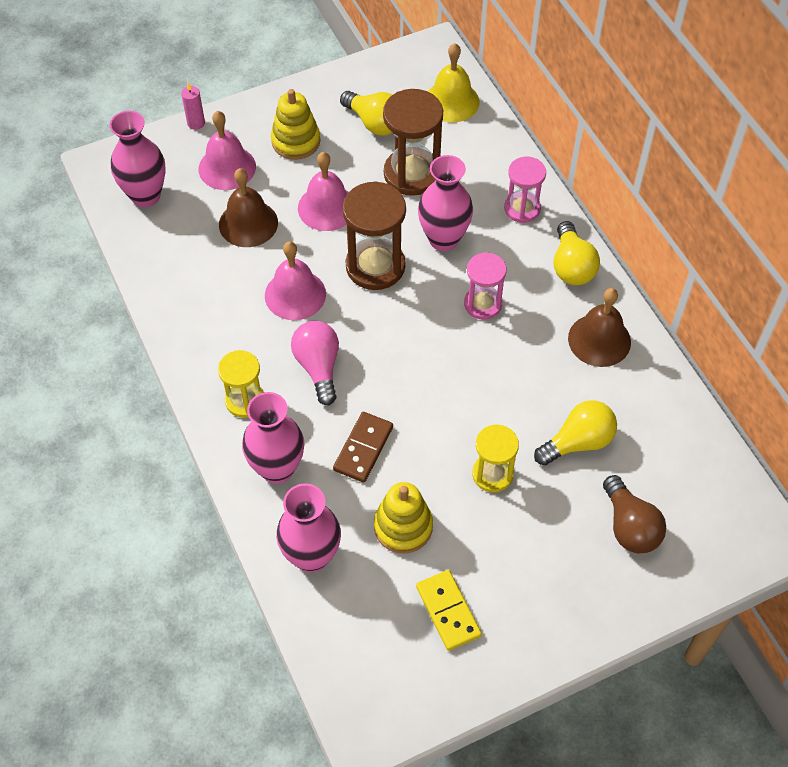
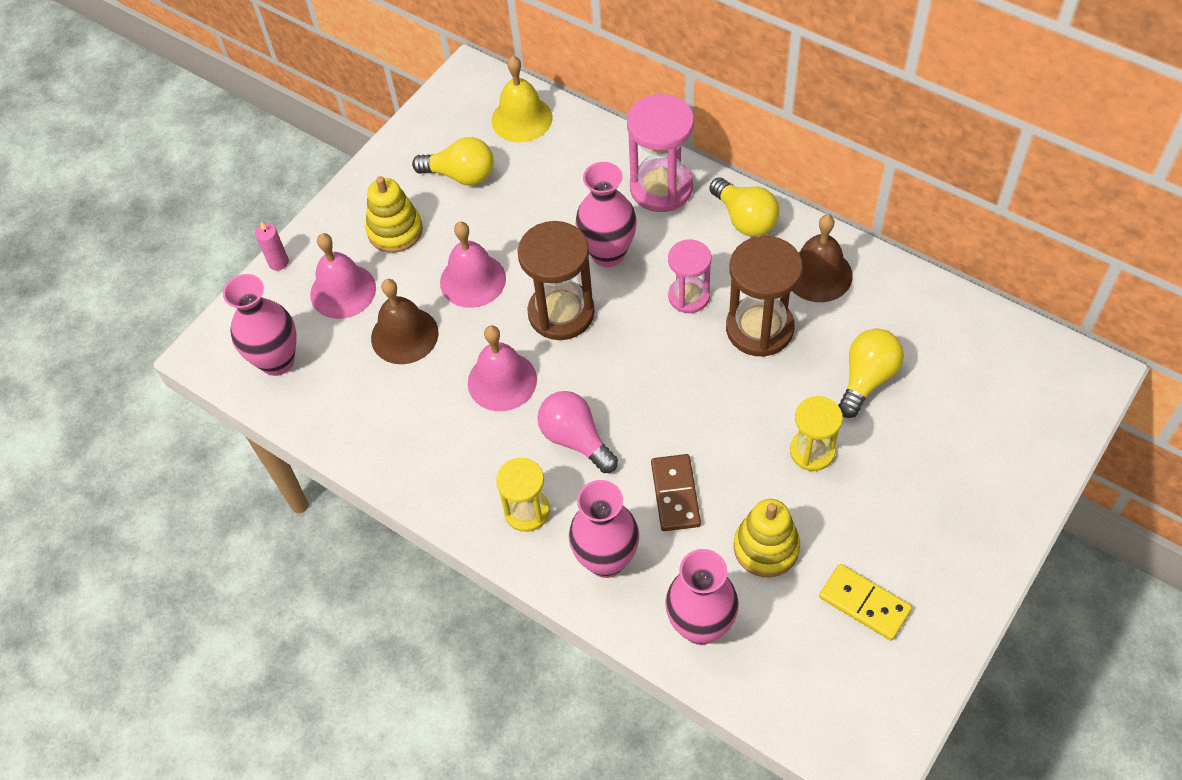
camera: 25 degrees left, 0 degrees up
brown hourglass [383,89,443,196] -> brown hourglass moved to [726,236,803,357]
pink hourglass [504,157,546,223] -> pink hourglass [627,94,694,212], size x1.60
brown light bulb [603,475,666,553] -> none

